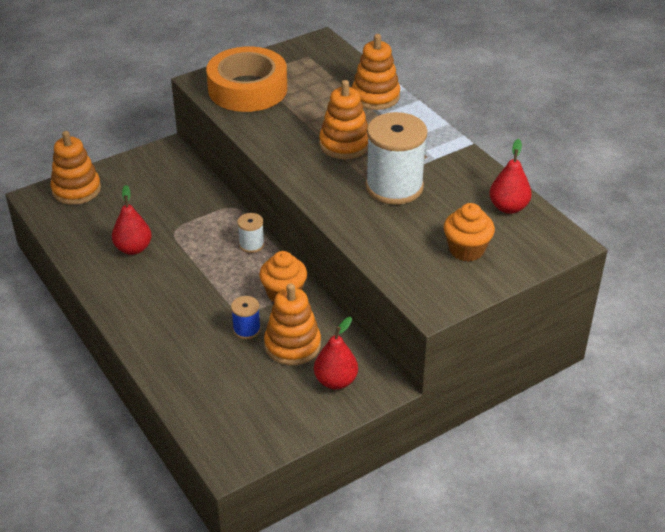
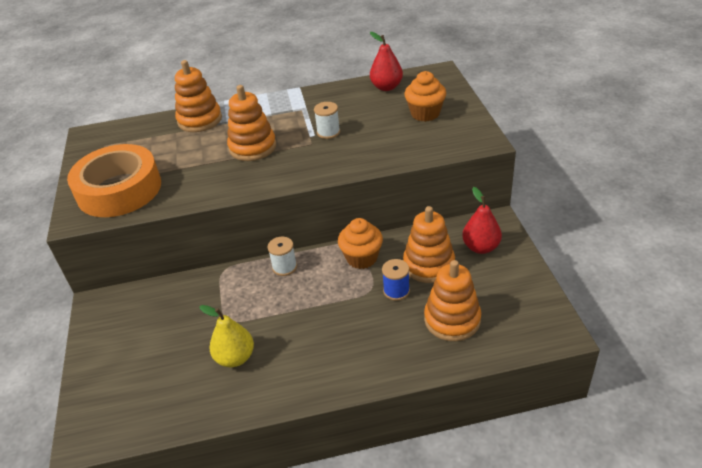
camera: 65 degrees left, 0 degrees up
orange stacking toy [50,131,101,205] -> orange stacking toy moved to [424,260,481,341]
red pear [112,185,152,255] -> yellow pear [199,305,254,367]
white spool [365,112,427,205] -> white spool [314,102,340,139], size x0.46

